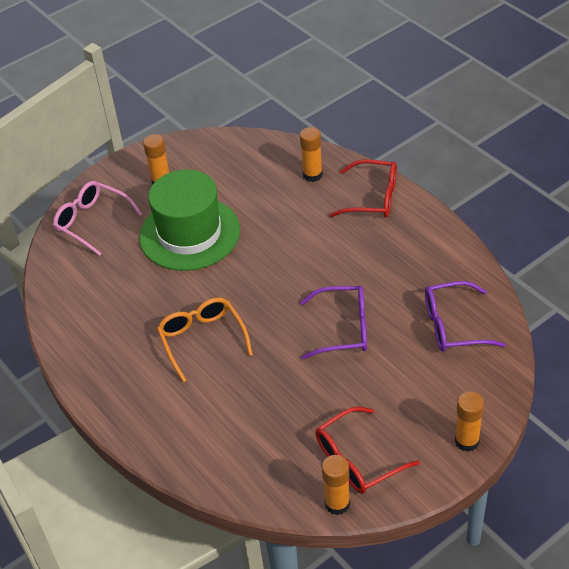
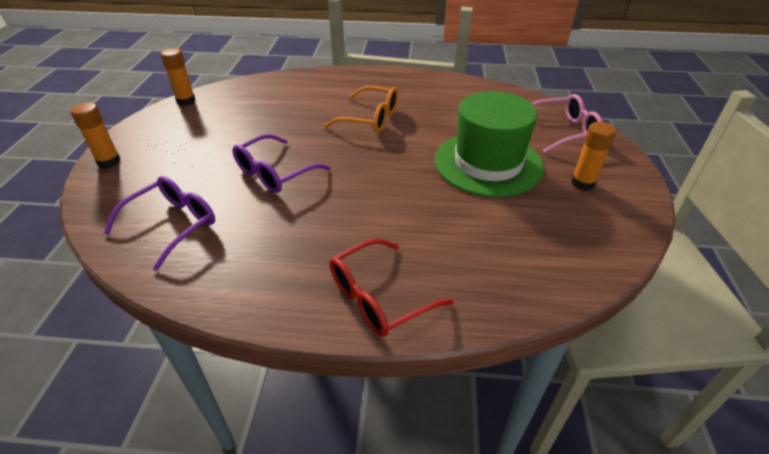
camera: 130 degrees right, 5 degrees down
orange glue stick [300,127,323,182] -> none
red glasses [315,407,420,494] -> none

